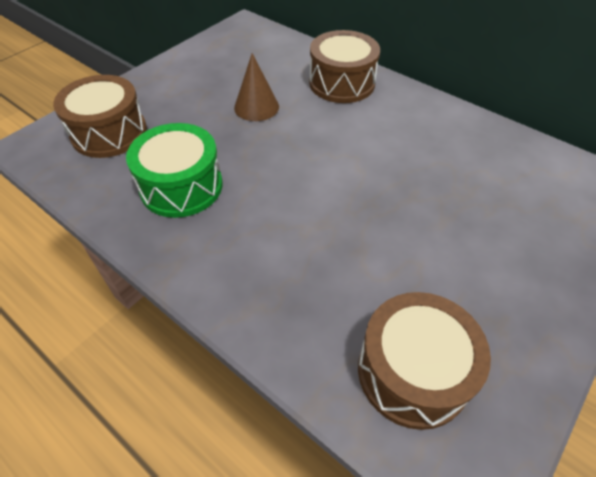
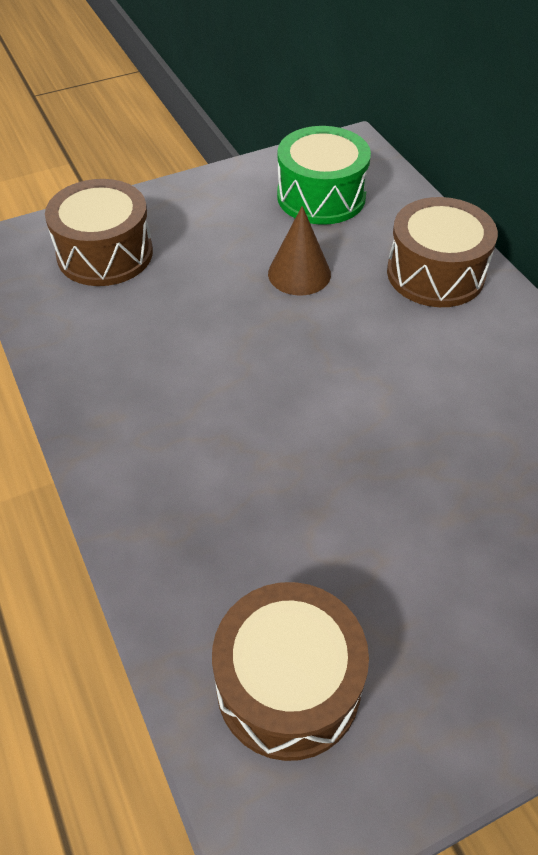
camera: 25 degrees right, 0 degrees up
green drum [126,123,222,218] -> green drum moved to [277,126,371,225]

